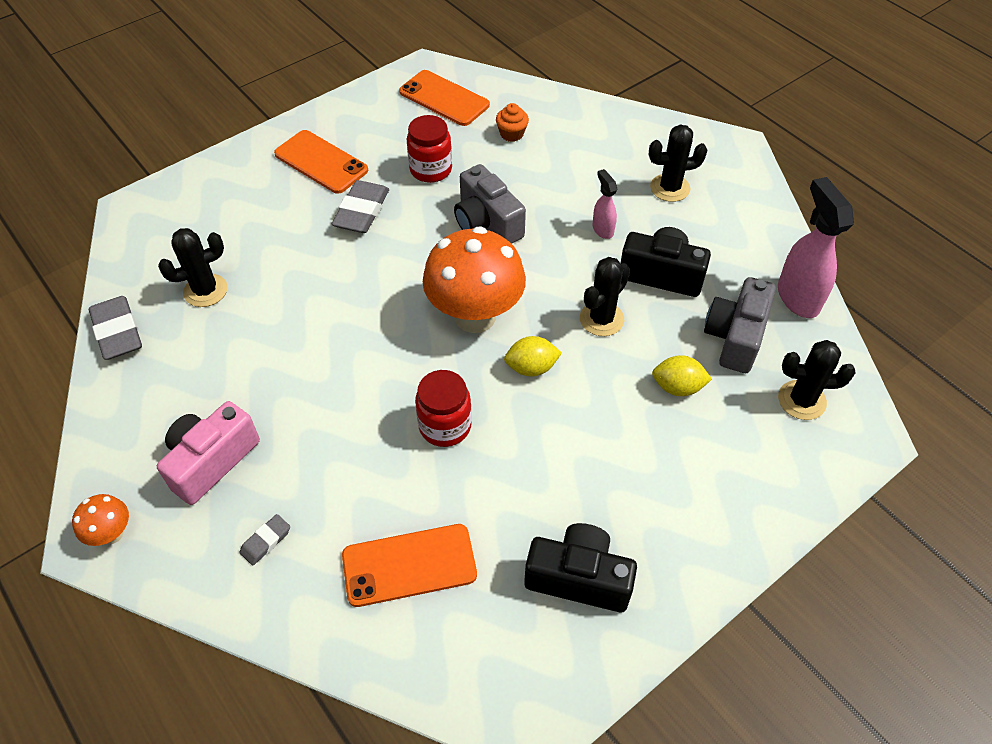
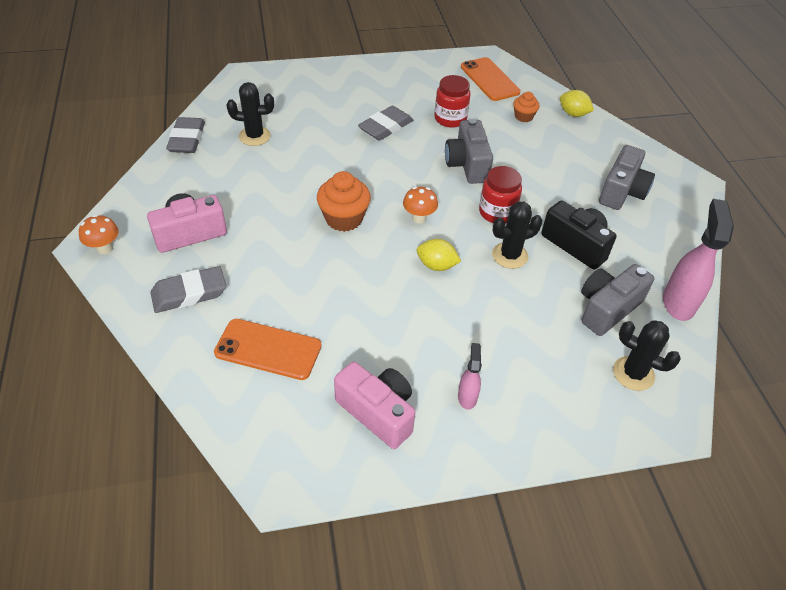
camera: 25 degrees right, 5 degrees down
grey eraser [240,514,290,565] -> grey eraser [150,266,226,313], size x1.91
orange phone [274,130,368,194] -> none
red jar [415,370,472,447] -> red jar moved to [479,166,522,223]
orange mushroom [423,226,526,333] -> orange mushroom [403,187,438,224], size x0.45
black camera [524,523,637,612] -> pink camera [334,362,415,449]
pink spray bottle [592,169,617,239] -> pink spray bottle moved to [458,343,482,410]
black cactus [649,124,707,202] -> grey camera [599,145,655,210]
yellow lemon [652,355,712,396] -> yellow lemon moved to [560,90,594,117]
none -> orange cupcake [317,171,371,232]

